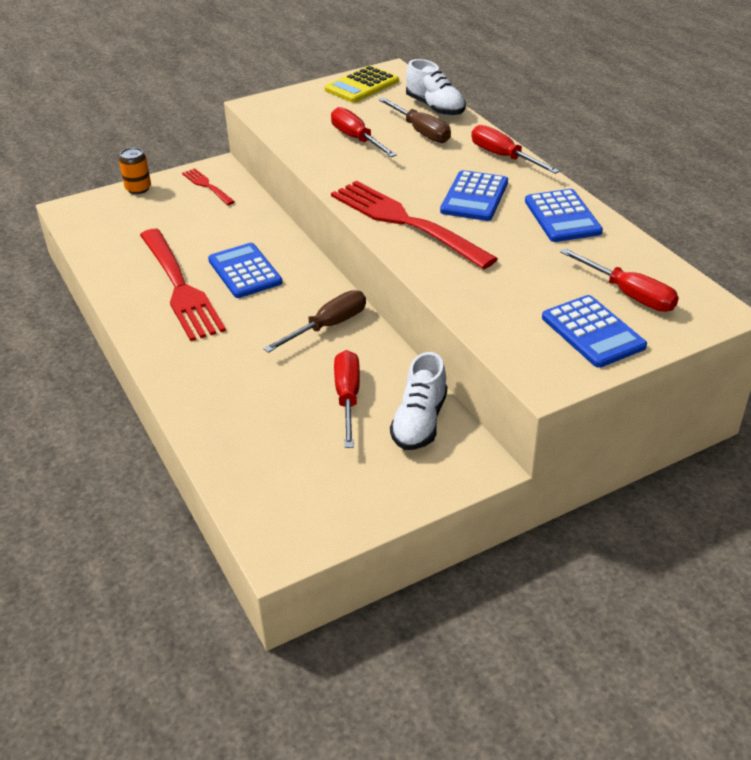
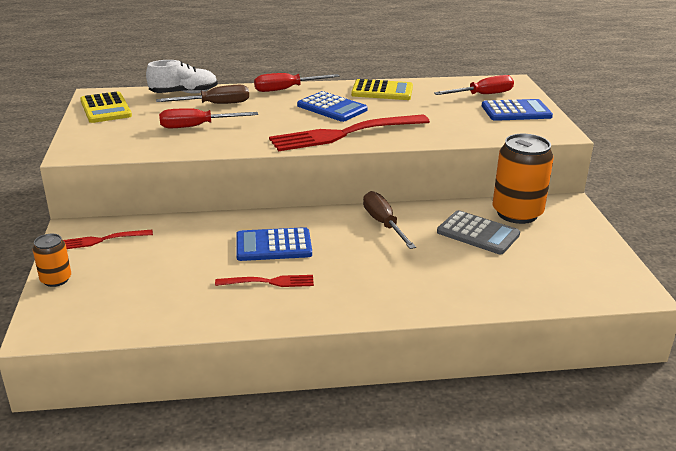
camera: 70 degrees left, 10 degrees down
red fork [140,229,226,341] -> red fork [215,275,314,287], size x0.49
red screwdriver [334,350,360,448] -> grey calculator [437,210,520,254]
white shoe [390,352,447,450] -> orange can [492,134,554,224]
blue calculator [525,189,603,242] -> yellow calculator [351,79,413,100]

